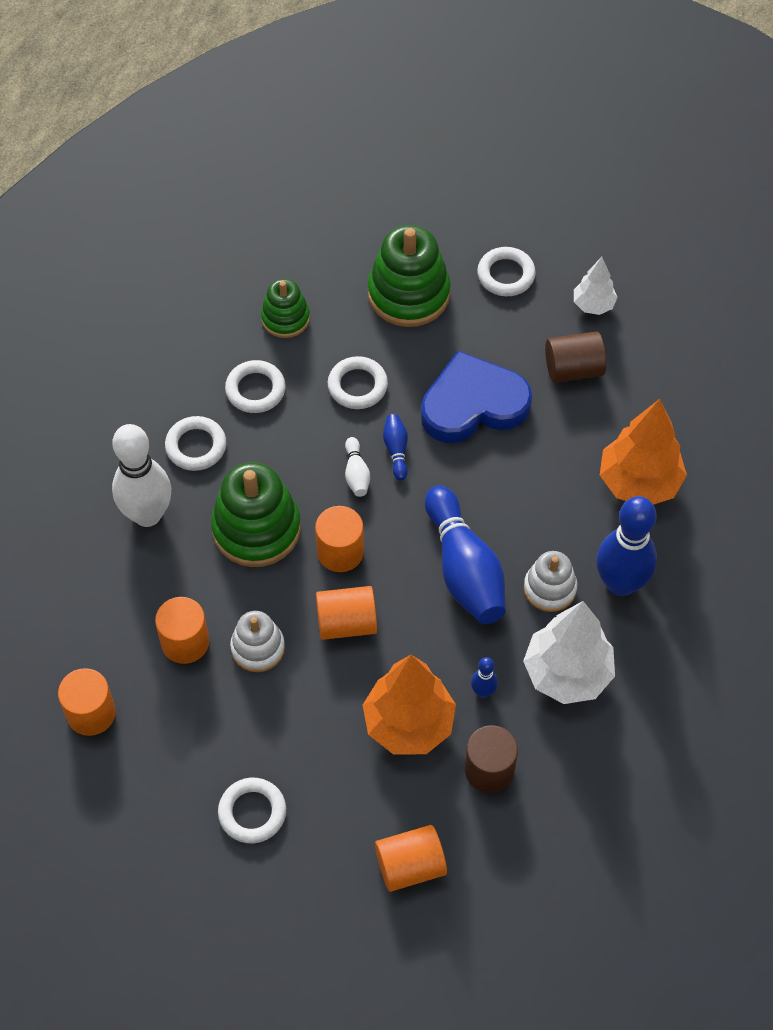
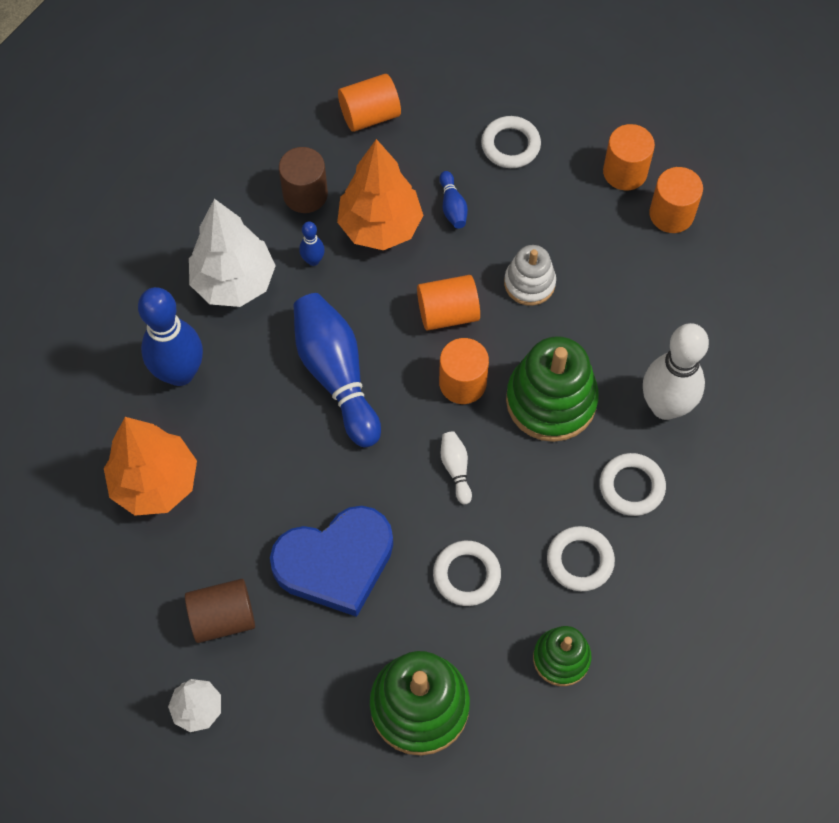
camera: 175 degrees right, 5 degrees up
orange cylinder [155,597,209,664] -> orange cylinder moved to [603,124,655,190]
blue bowling pin [383,414,408,481] -> blue bowling pin moved to [440,171,468,229]
white ring [477,247,536,296] -> none
white stacking toy [524,551,577,612] -> none

